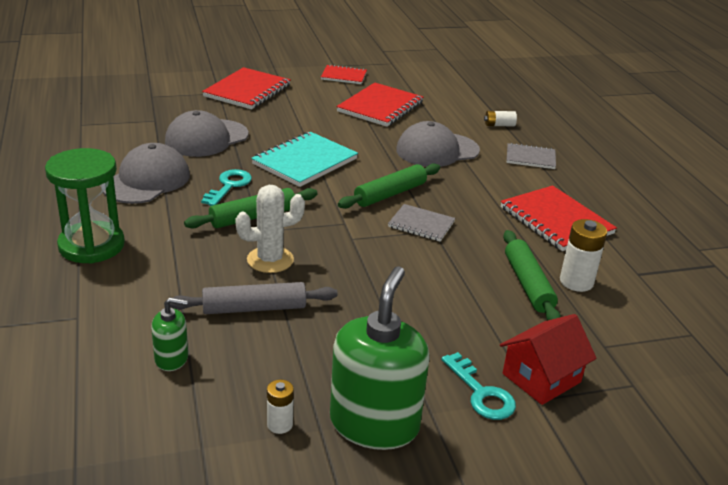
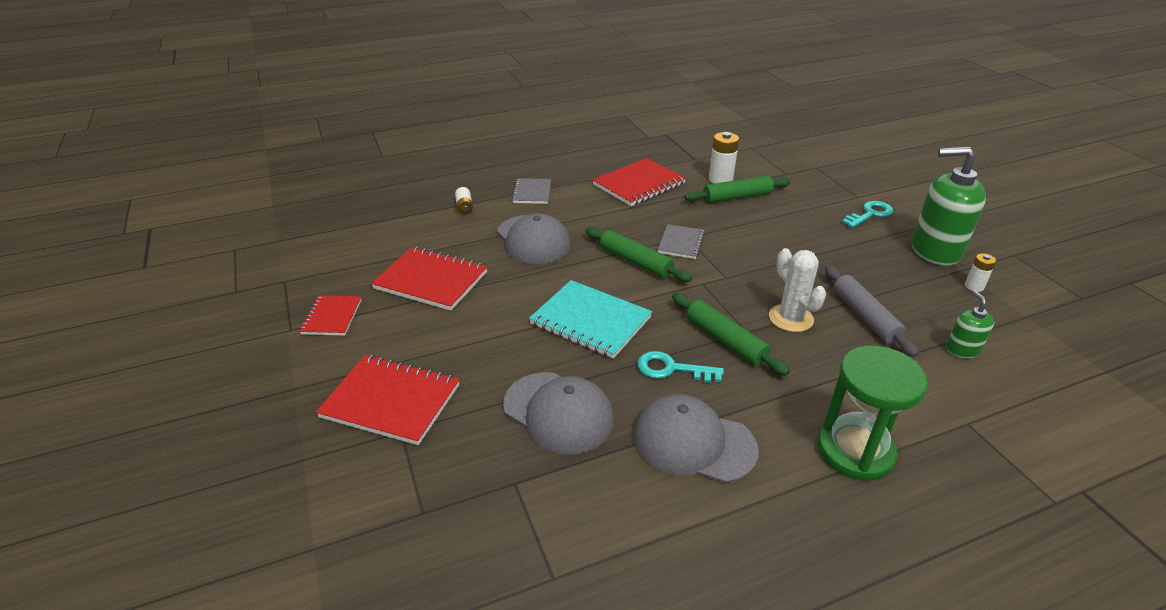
camera: 95 degrees left, 5 degrees up
red house [500,314,597,405] -> none

